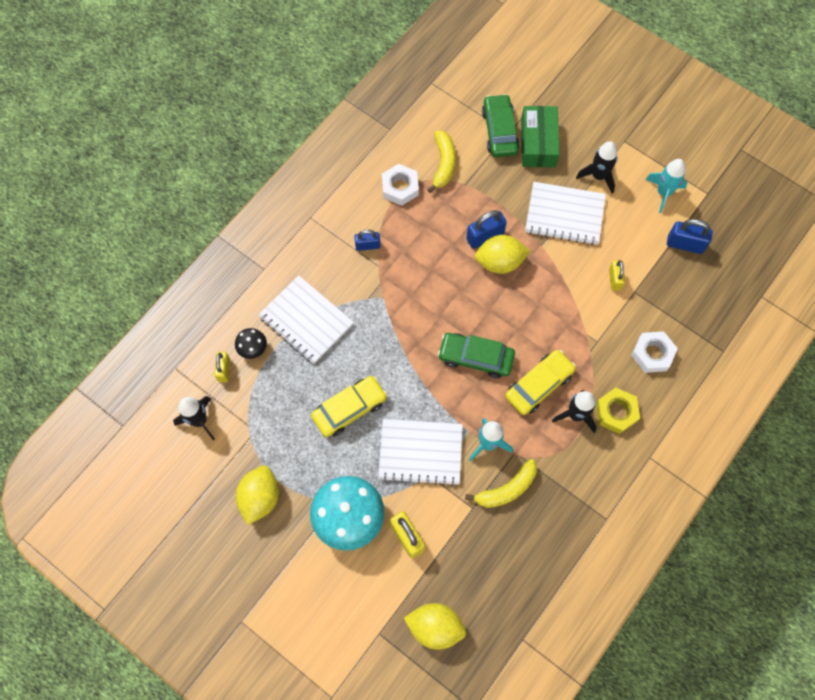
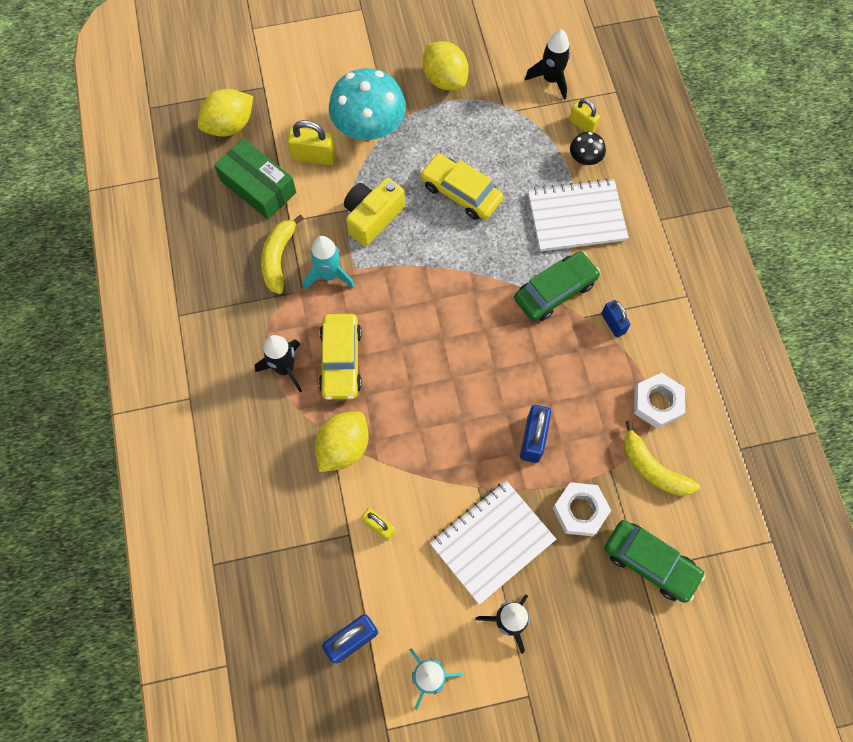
camera: 130 degrees right, 0 degrees up
yellow car [311,376,387,437] -> yellow car turned 120 degrees clockwise [420,153,503,220]
blue padlock [354,230,381,251] -> blue padlock turned 60 degrees counterclockwise [601,300,630,337]
white notebook [378,419,463,486] -> yellow camera [344,178,405,246]
green car [438,333,515,378] -> green car moved to [514,251,600,321]
yellow lemon [475,235,530,274] -> yellow lemon moved to [315,411,369,472]
green box [521,106,560,167] -> green box moved to [214,138,296,219]
yellow nut [596,388,640,434] -> none
white nut [631,331,678,373] -> white nut moved to [553,482,611,536]

